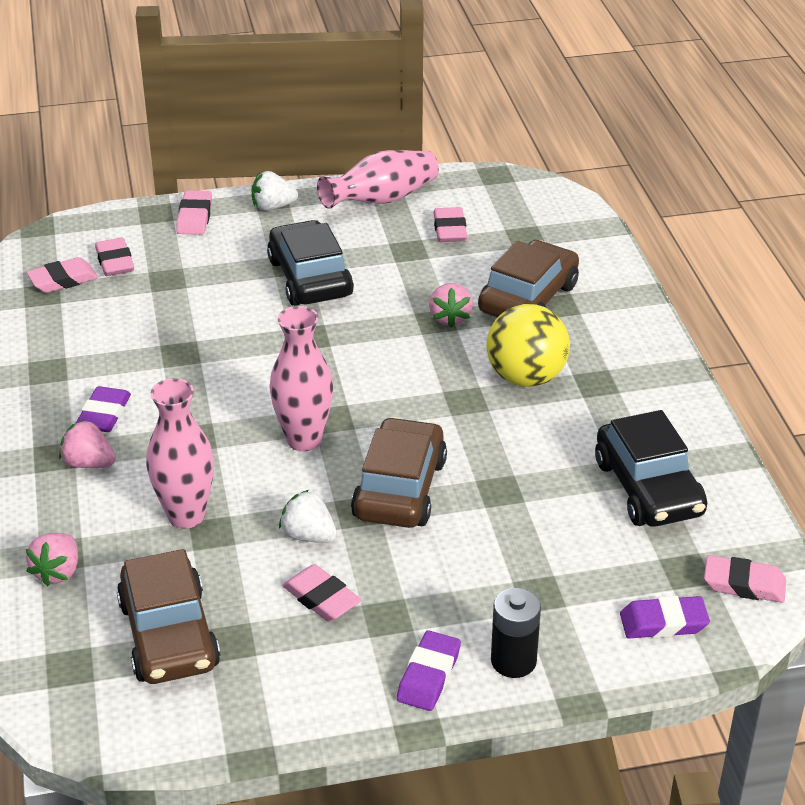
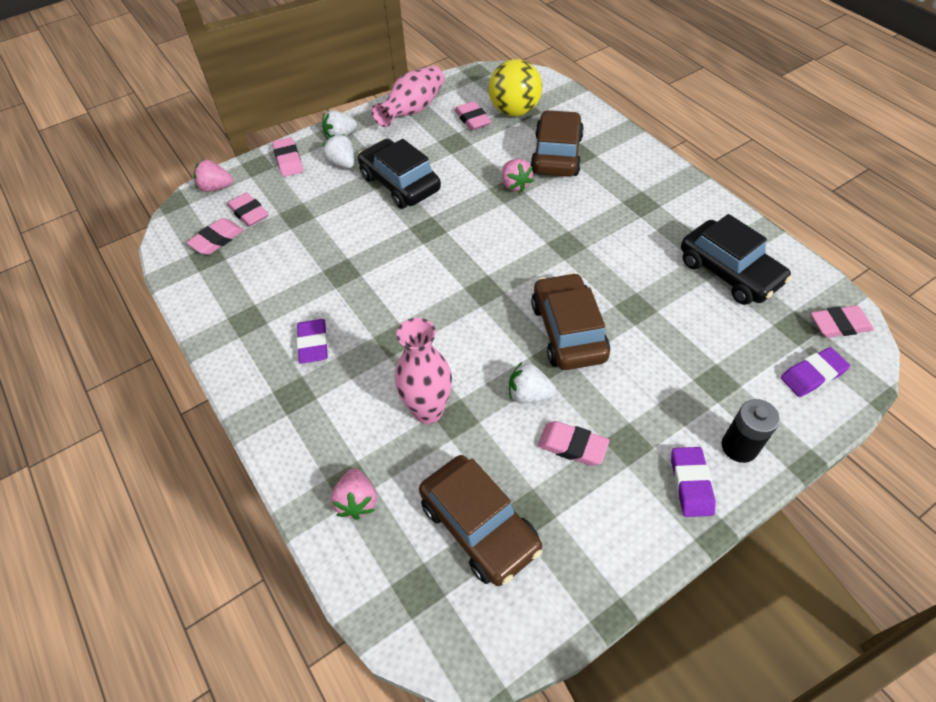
camera: 20 degrees left, 15 degrees up
pink strawberry [59,419,116,468] -> pink strawberry moved to [194,160,233,192]
pink vase [270,306,334,451] -> none
yellow ball [486,304,570,387] -> yellow ball moved to [489,59,542,116]
none -> white strawberry [322,134,354,168]

